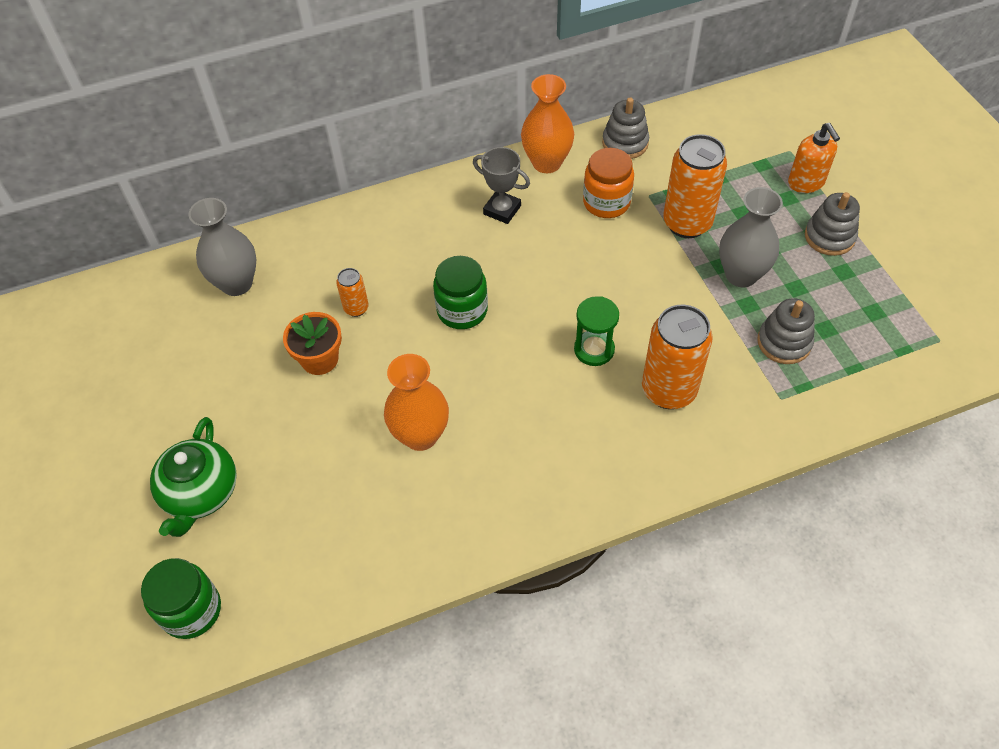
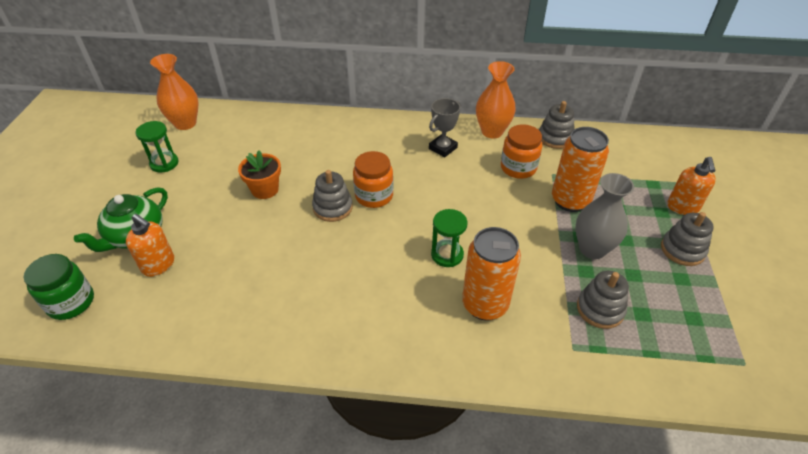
camera: 25 degrees right, 10 degrees down
grey vase [189,198,256,296] -> none
orange can [336,268,369,317] -> none
orange vase [384,354,449,451] -> orange vase moved to [150,54,199,130]
green jar [433,256,488,329] -> orange jar [353,151,394,208]
grey trophy [473,147,530,224] -> grey trophy turned 75 degrees clockwise [429,98,461,157]
none -> orange soap dispenser [126,214,174,277]
none -> green hourglass [135,121,179,173]
none -> grey stacking toy [312,170,353,222]

